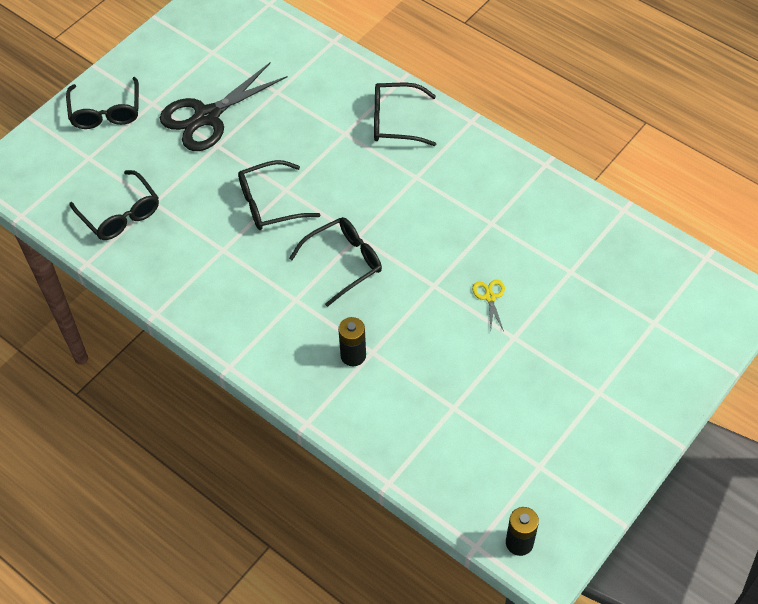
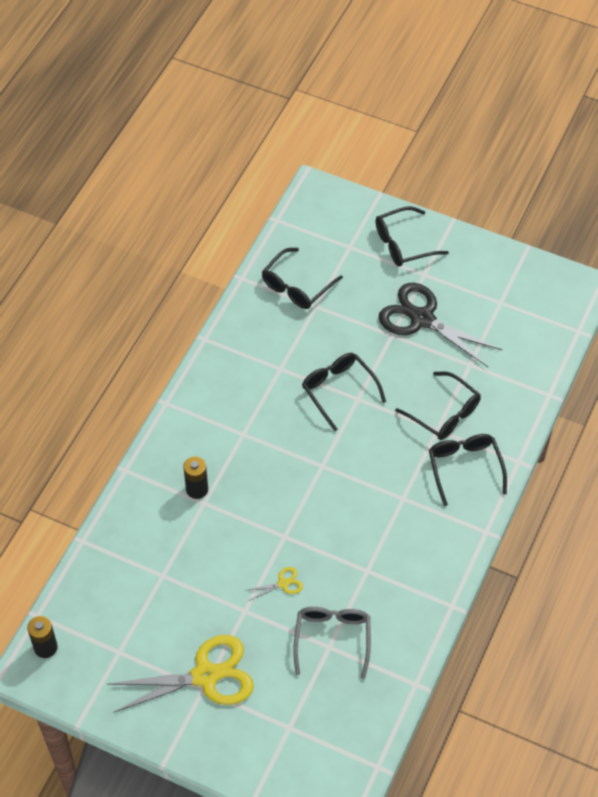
camera: 75 degrees right, 0 degrees up
black glasses [289,217,382,307] -> black glasses moved to [395,372,481,440]
none -> yellow scissors [107,635,254,713]
none -> grey glasses [293,607,371,679]

